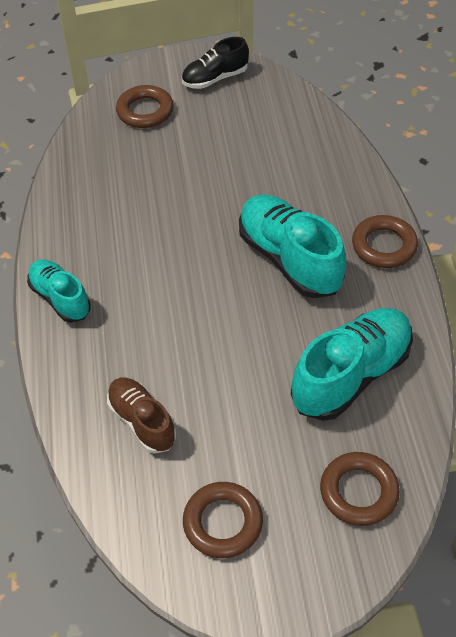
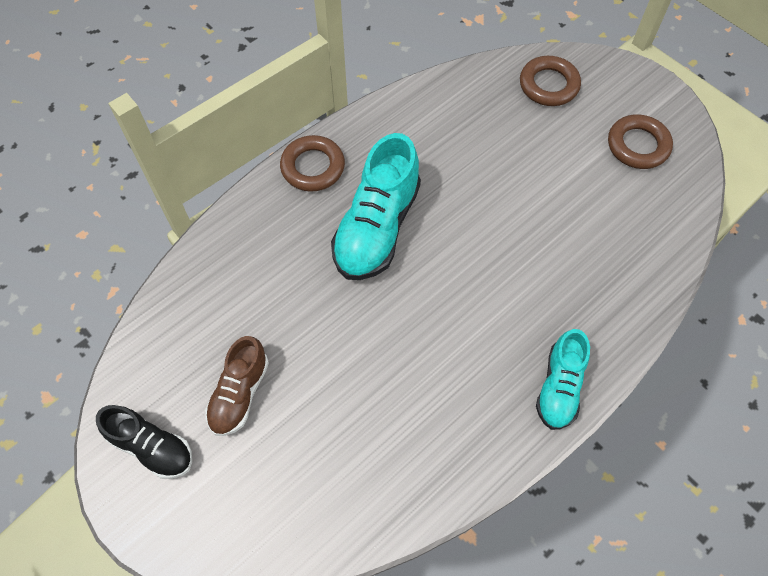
camera: 125 degrees left, 10 degrees up
brown shoe [107,378,176,454] -> brown shoe moved to [205,336,269,436]
brown ring [116,85,174,128] -> none
turquoise shoe [291,308,413,421] -> none

